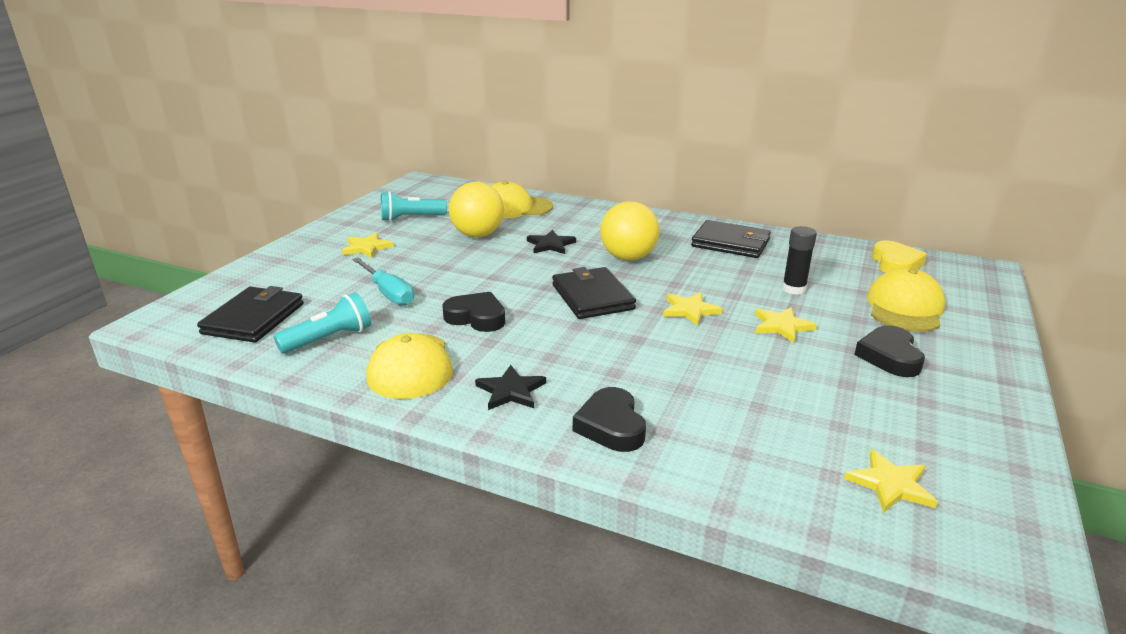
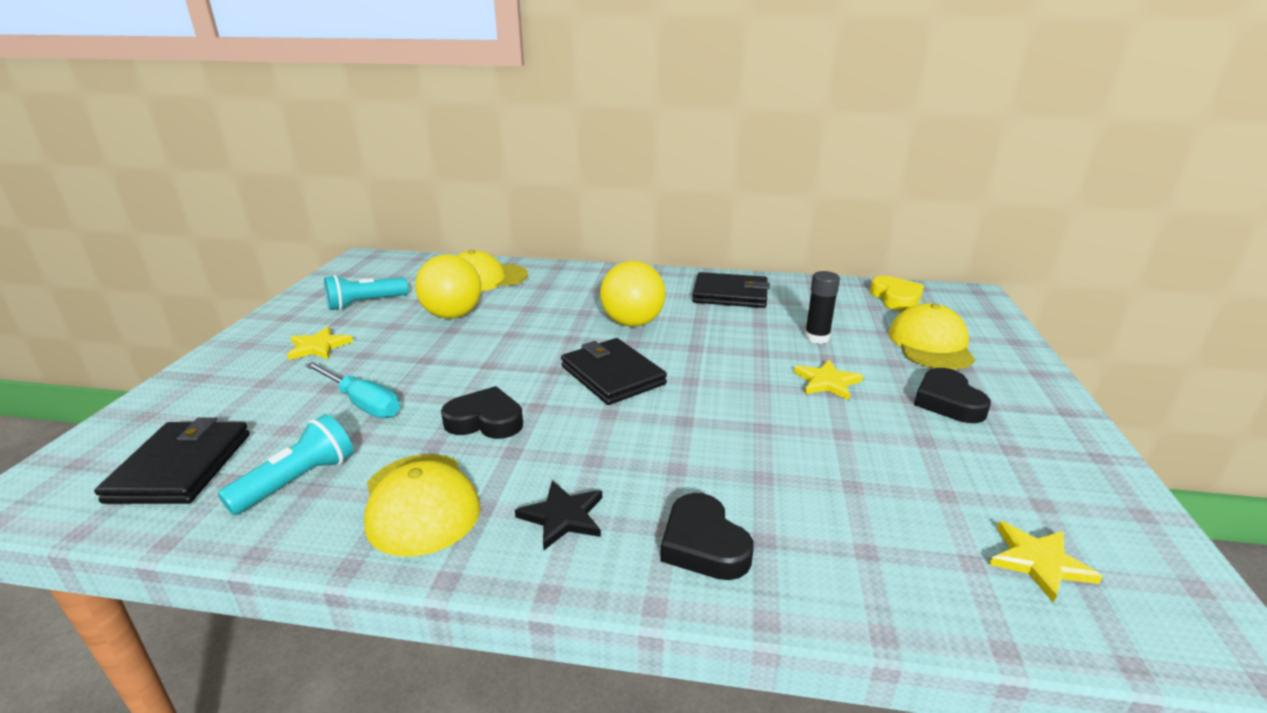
camera: 15 degrees left, 0 degrees up
black star [527,230,576,254] -> none
yellow star [663,292,723,326] -> none

